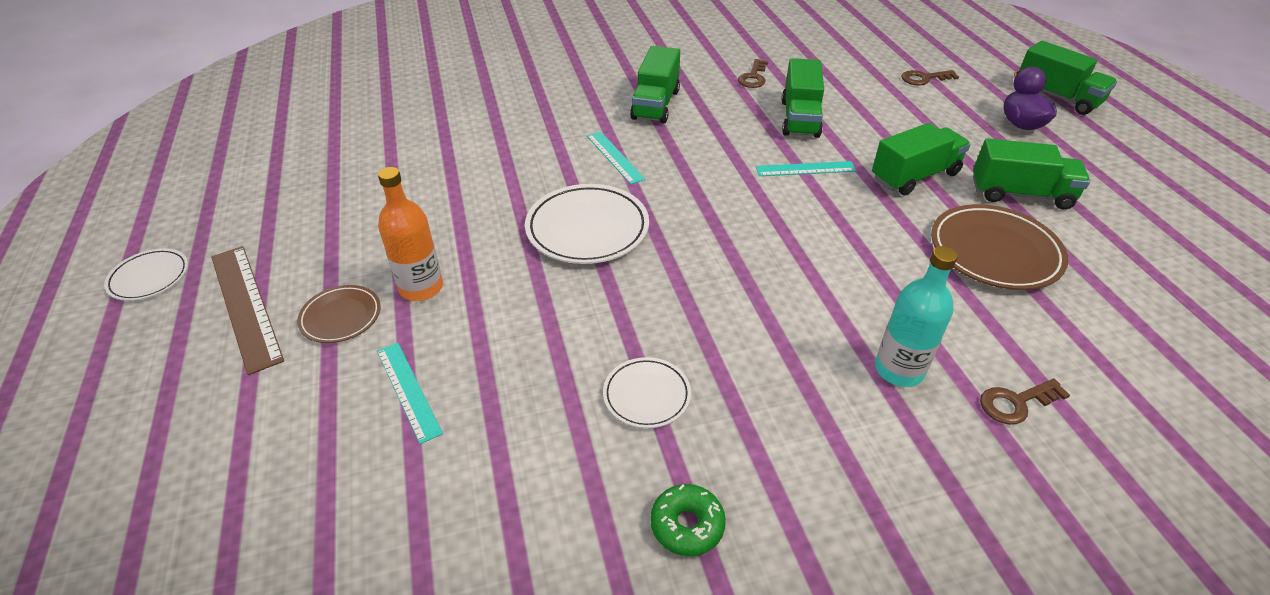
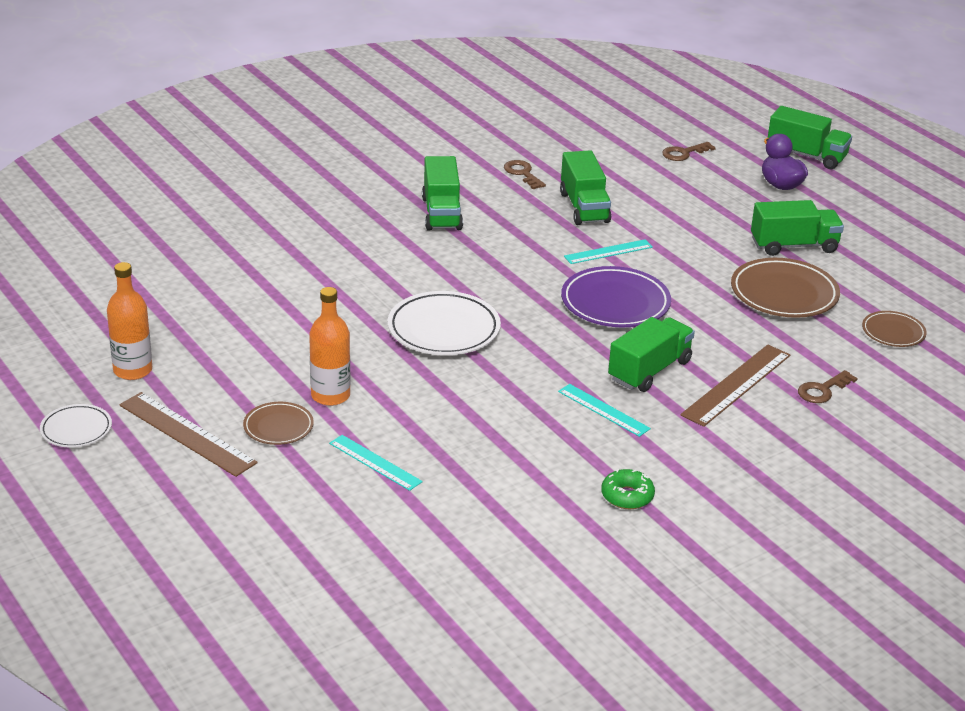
camera: 20 degrees left, 10 degrees down
turquoise ruler [587,131,646,184] -> turquoise ruler moved to [558,384,651,437]
white plate [603,357,691,428] -> none
brown key [738,59,768,88] -> brown key turned 150 degrees clockwise [504,160,546,189]
green truck [872,123,971,195] -> green truck moved to [608,317,695,392]
turquoise bottle [875,246,958,387] -> brown ruler [680,344,790,427]
none -> orange bottle [107,262,152,380]
none -> purple plate [561,266,671,327]
none -> brown plate [862,311,927,347]

